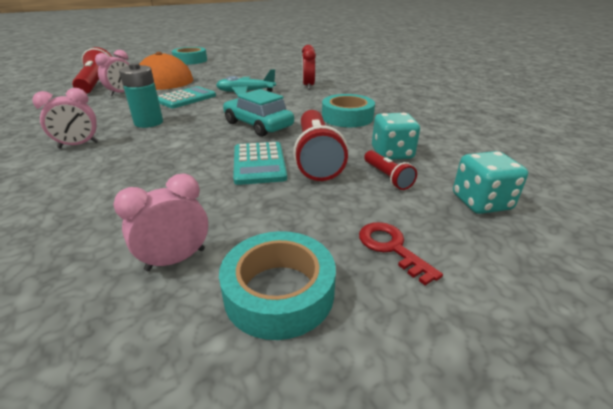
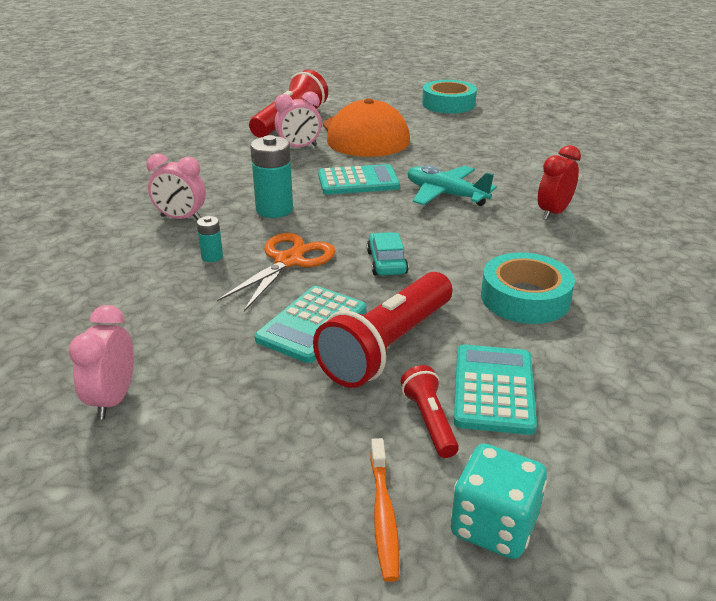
camera: 40 degrees right, 0 degrees up
pink clock [114,174,208,271] -> pink clock turned 90 degrees counterclockwise [69,305,134,420]
turquoise tape [219,231,336,340] -> none
turquoise car [223,89,294,137] -> turquoise car [367,232,409,276], size x0.60
red key [359,222,443,286] -> none
red flashlight [364,150,417,190] -> red flashlight turned 150 degrees clockwise [401,365,459,458]
turquoise dice [372,113,420,160] -> turquoise calculator [454,345,537,435]
none -> turquoise battery [197,216,223,262]
none -> orange scissors [217,233,336,312]
none -> orange toothbrush [370,438,399,582]

